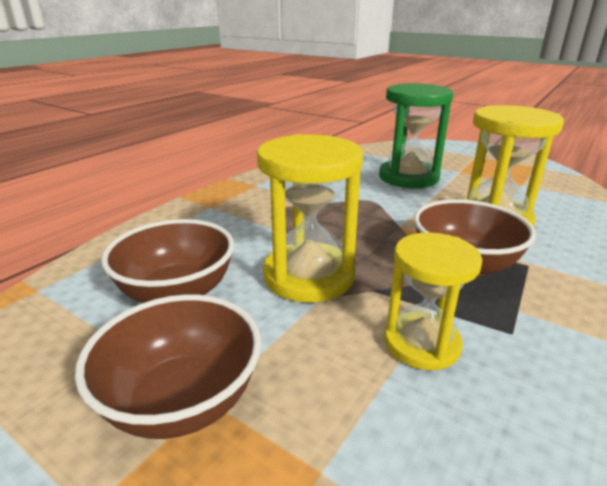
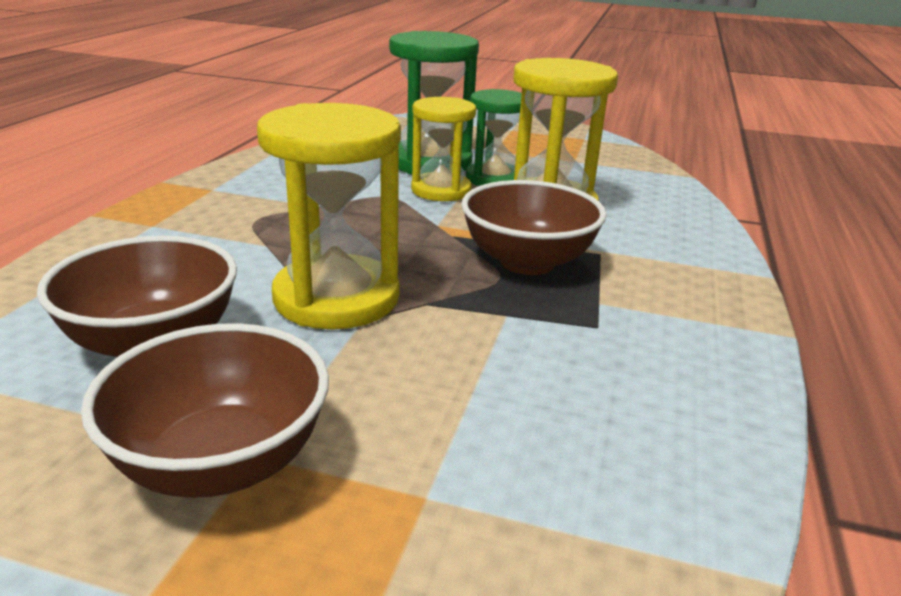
camera: 20 degrees left, 0 degrees up
yellow hourglass [385,232,482,370] -> yellow hourglass moved to [411,97,476,201]
none -> green hourglass [466,89,522,186]

